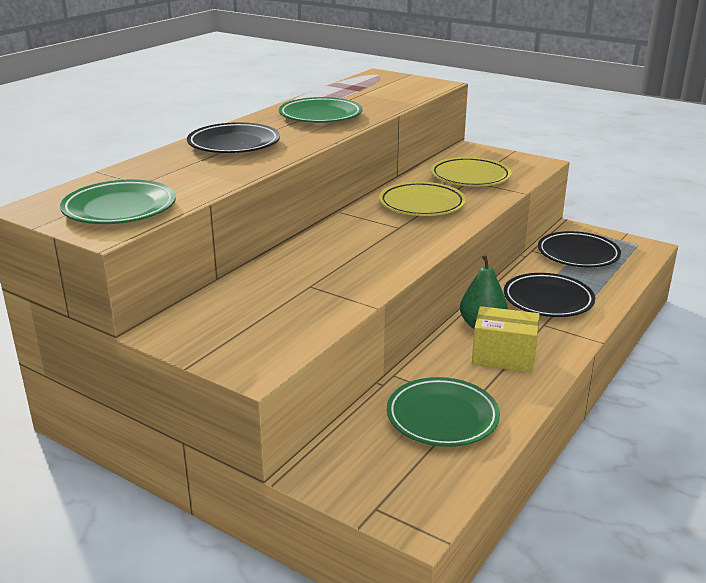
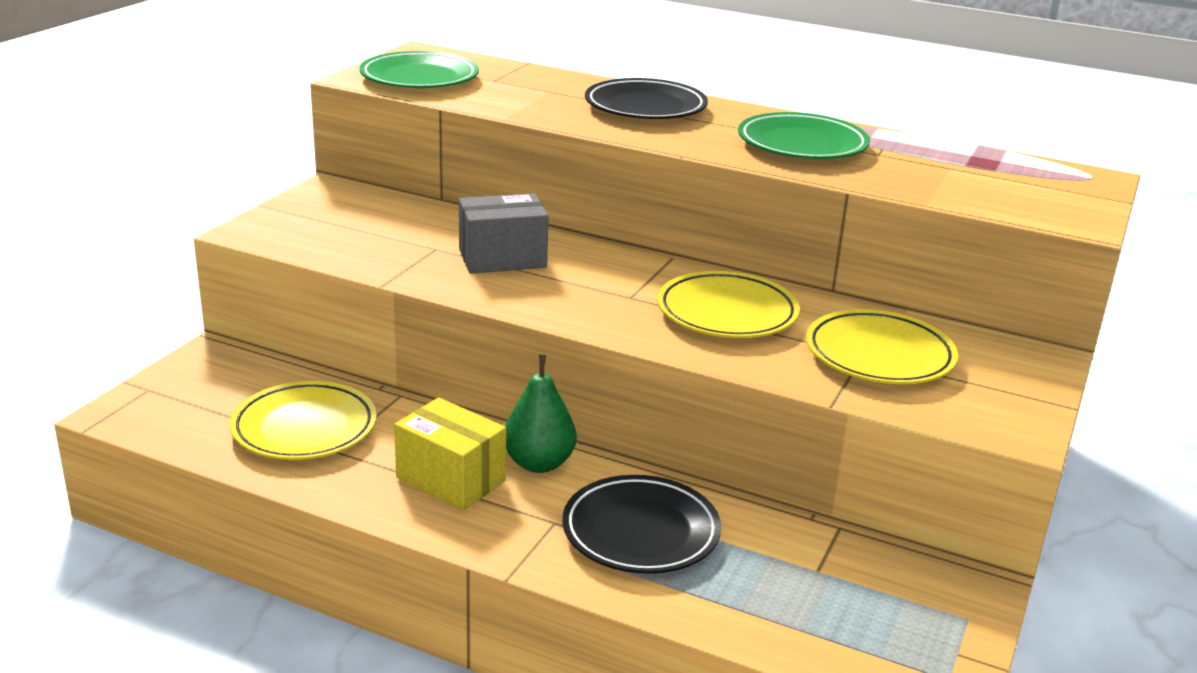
camera: 80 degrees right, 0 degrees up
green plate [387,377,500,447] -> yellow plate [230,381,377,460]
yellow box [472,306,540,373] -> yellow box turned 60 degrees counterclockwise [394,397,506,510]
black plate [538,231,621,267] -> none
none -> grey box [459,193,549,274]

